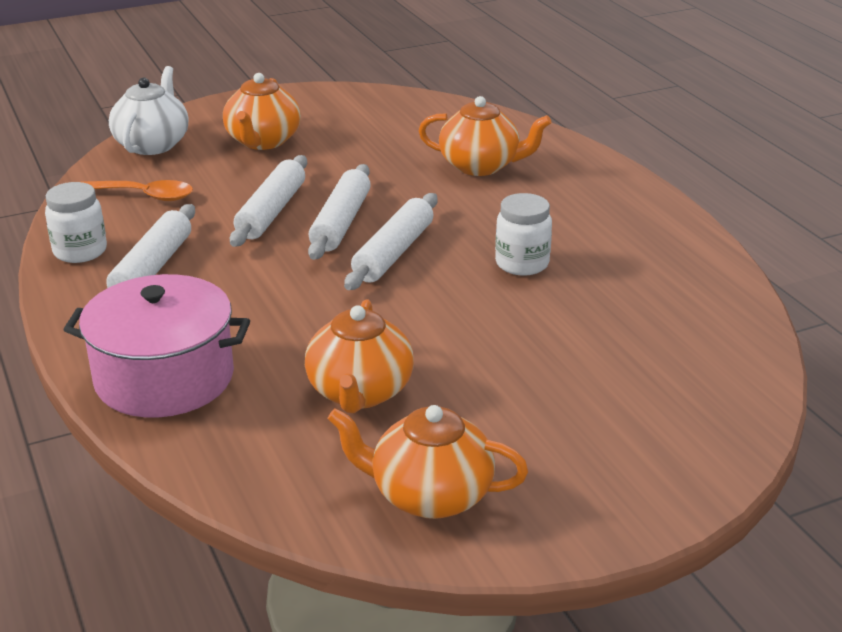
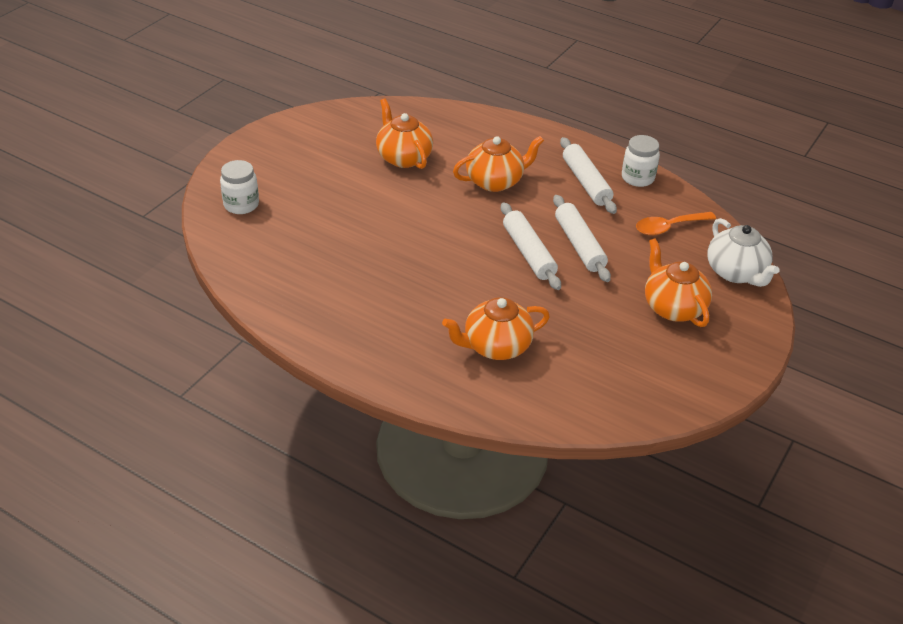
camera: 145 degrees right, 10 degrees up
pink pot [63,274,250,418] -> none
orange teapot [327,405,528,519] -> orange teapot moved to [453,136,544,192]
white rolling pin [344,193,438,290] -> none
white jar [495,193,552,276] -> white jar moved to [220,160,259,214]

